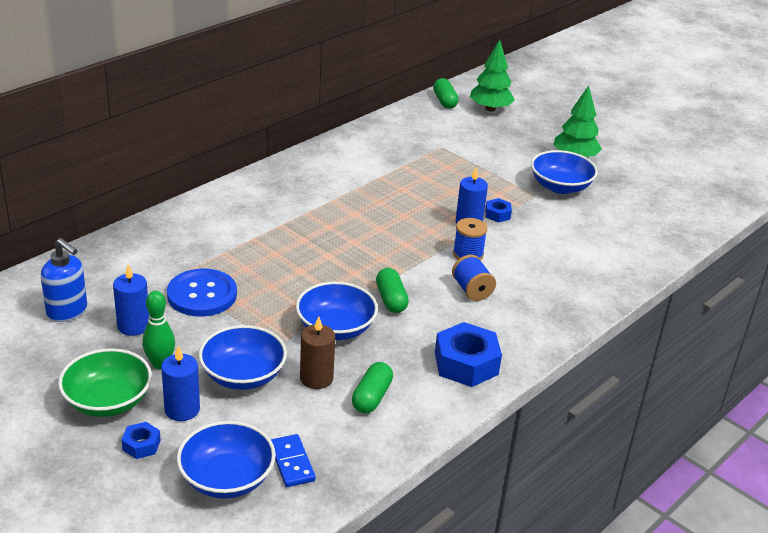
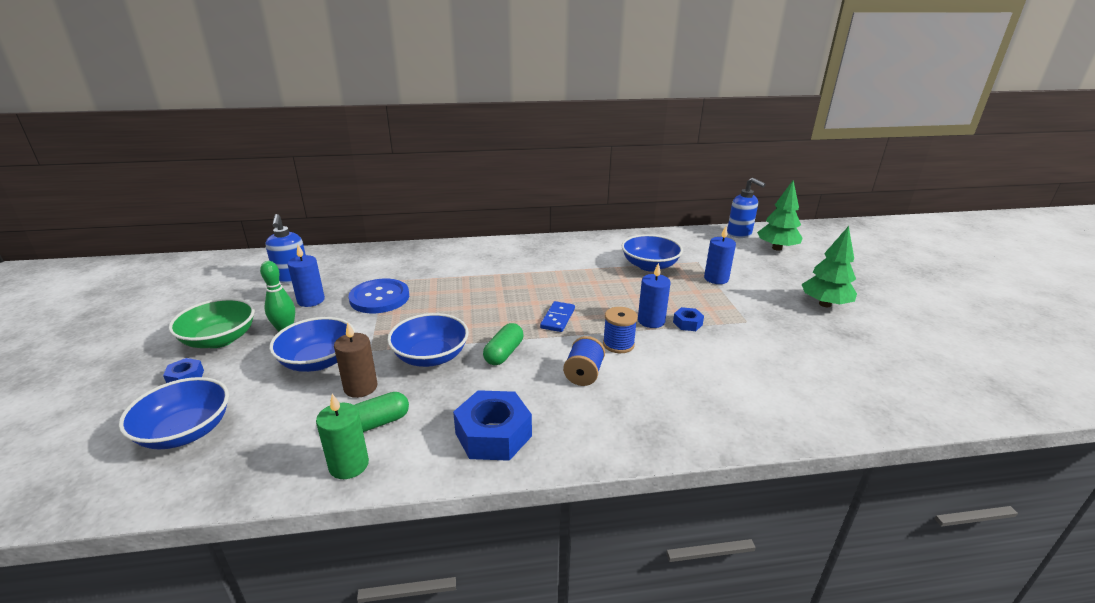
camera: 40 degrees right, 5 degrees down
blue candle [161,346,200,421] -> blue candle moved to [704,226,736,284]
blue domino [271,434,316,487] -> blue domino moved to [540,301,575,332]
green capsule [433,78,459,109] -> blue soap dispenser [727,178,766,238]
blue bowl [531,150,598,194] -> blue bowl moved to [621,234,683,272]
none -> green candle [316,394,369,479]

